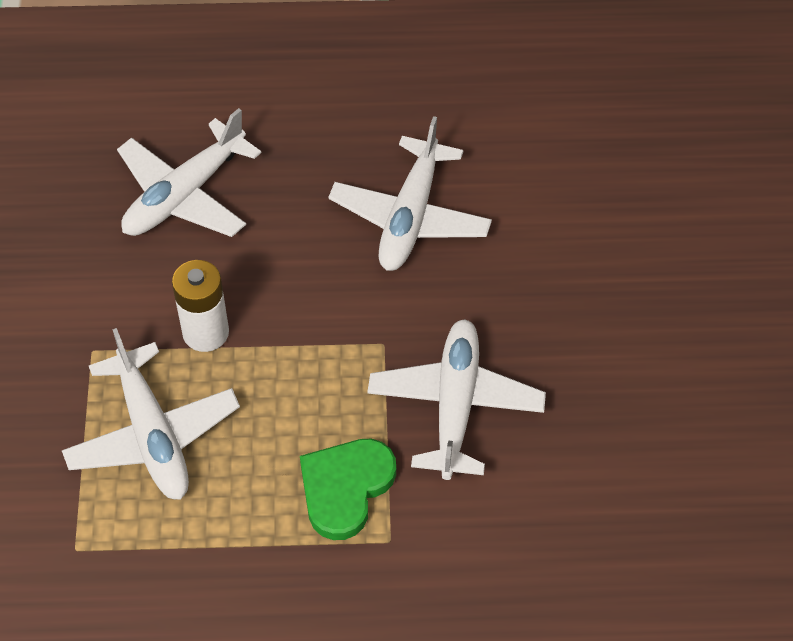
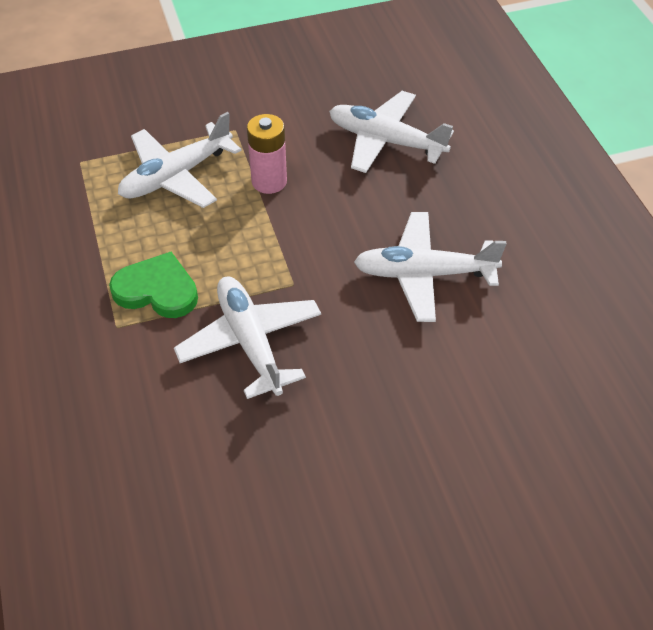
camera: 75 degrees right, 5 degrees down
white battery [172,260,229,352] -> pink battery [247,114,287,194]
white plane [367,319,546,480] -> white plane turned 105 degrees counterclockwise [174,276,321,399]

